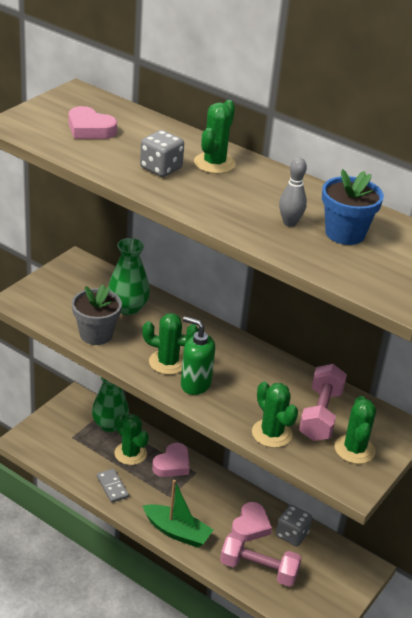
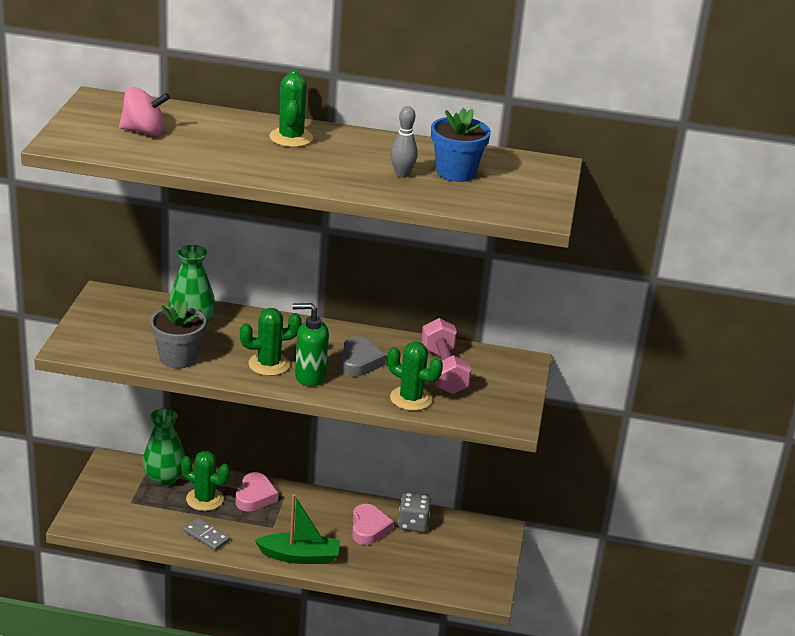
camera: 25 degrees left, 5 degrees down
pink heart [69,106,117,139] -> pink spinning top [119,87,170,136]
grey dice [140,130,184,177] -> none
pink dumbbell [220,532,302,587] -> none
green cactus [335,396,376,464] -> none
none -> grey heart [340,336,386,377]

